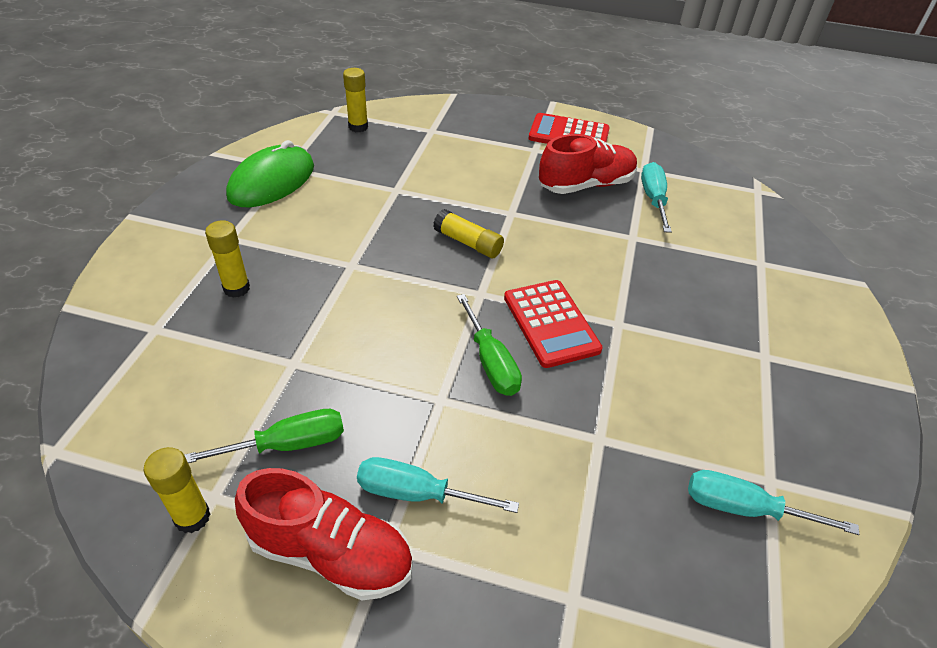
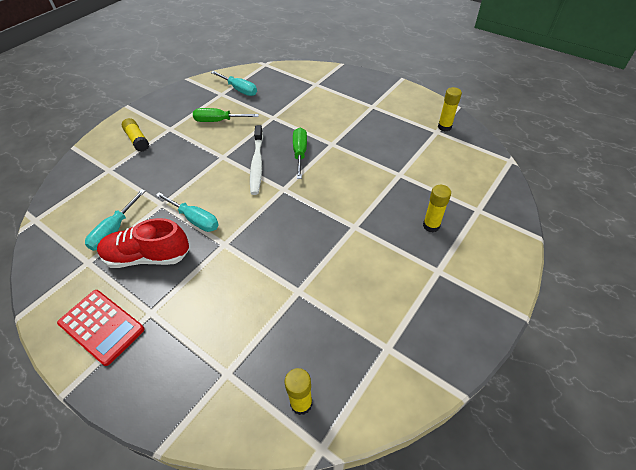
camera: 155 degrees left, 5 degrees up
green screwdriver [185,409,344,463] -> green screwdriver moved to [193,108,259,122]
green mouse [226,140,314,207] -> none
red shoe [235,468,413,600] -> none
turquoise screwdriver [357,457,519,513] -> turquoise screwdriver moved to [156,192,219,232]
yellow glue stick [433,209,504,258] -> yellow glue stick moved to [122,118,149,152]
red calculator [504,280,603,368] -> white toothbrush [250,125,263,195]

